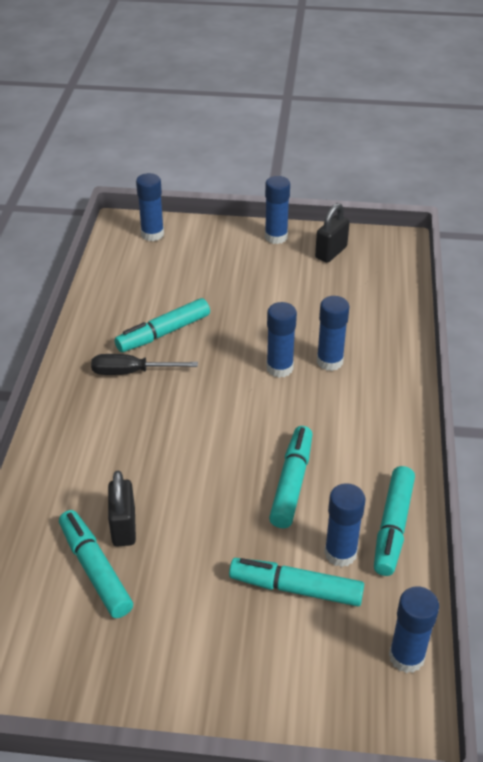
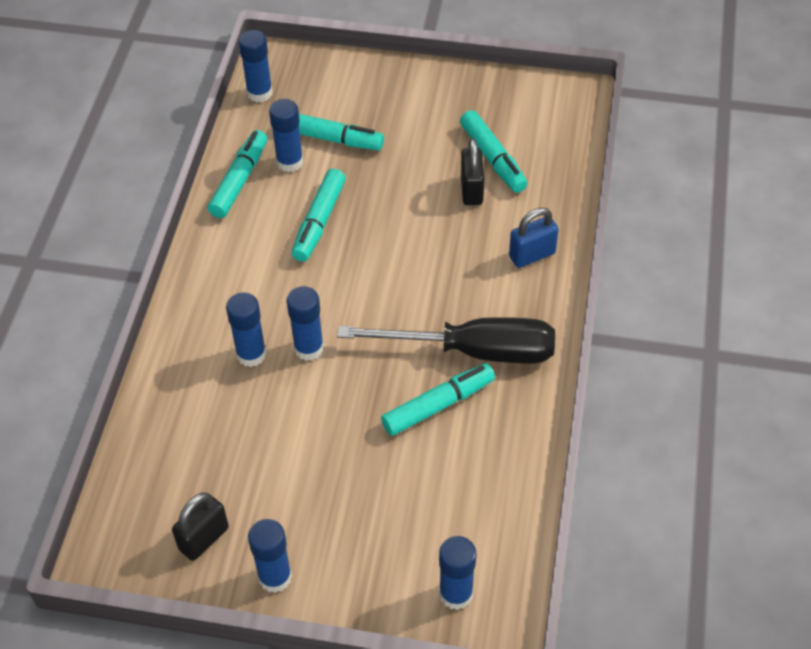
camera: 175 degrees left, 10 degrees up
black screwdriver [91,354,198,375] -> black screwdriver [337,317,555,363], size x1.83
none -> blue padlock [509,208,559,268]

